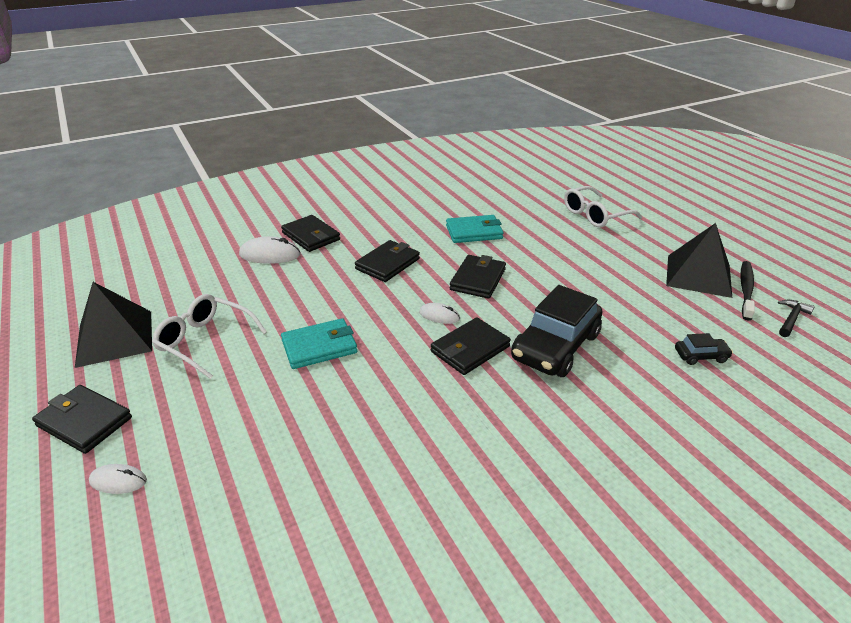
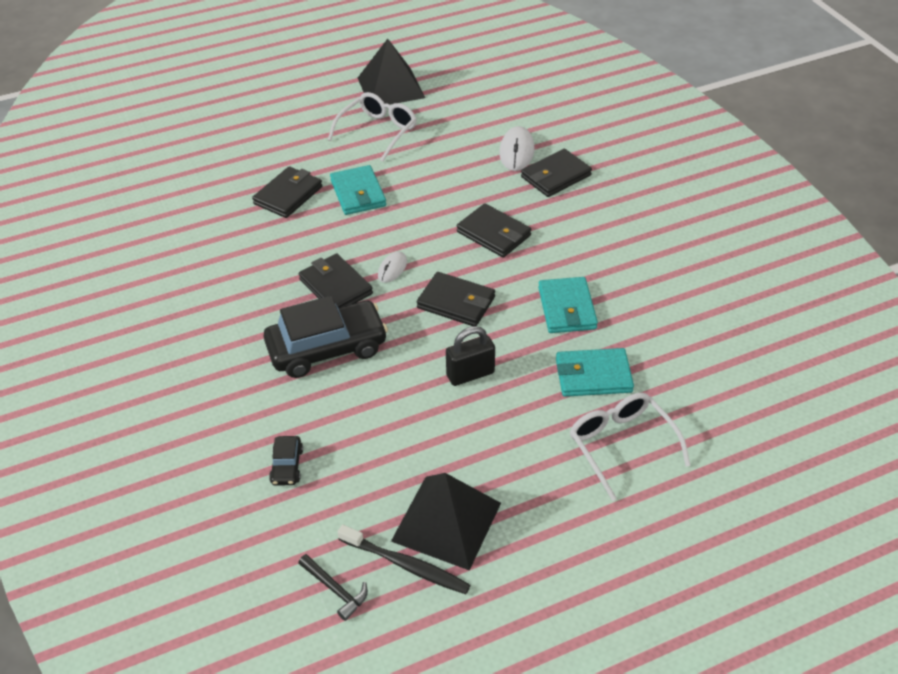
camera: 95 degrees right, 10 degrees up
black wallet [32,385,132,454] -> black wallet moved to [252,167,322,218]
white mouse [89,464,147,494] -> none
black car [511,285,602,377] -> black car turned 120 degrees clockwise [264,296,388,378]
none -> black padlock [446,326,495,386]
none -> turquoise wallet [556,348,634,397]

